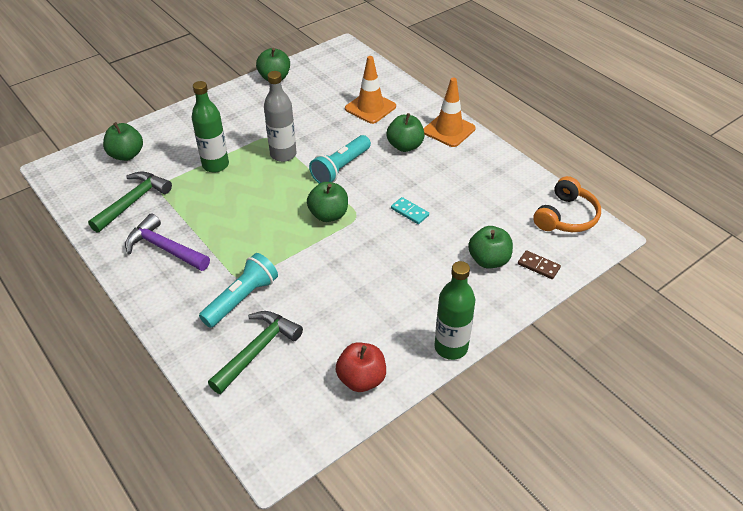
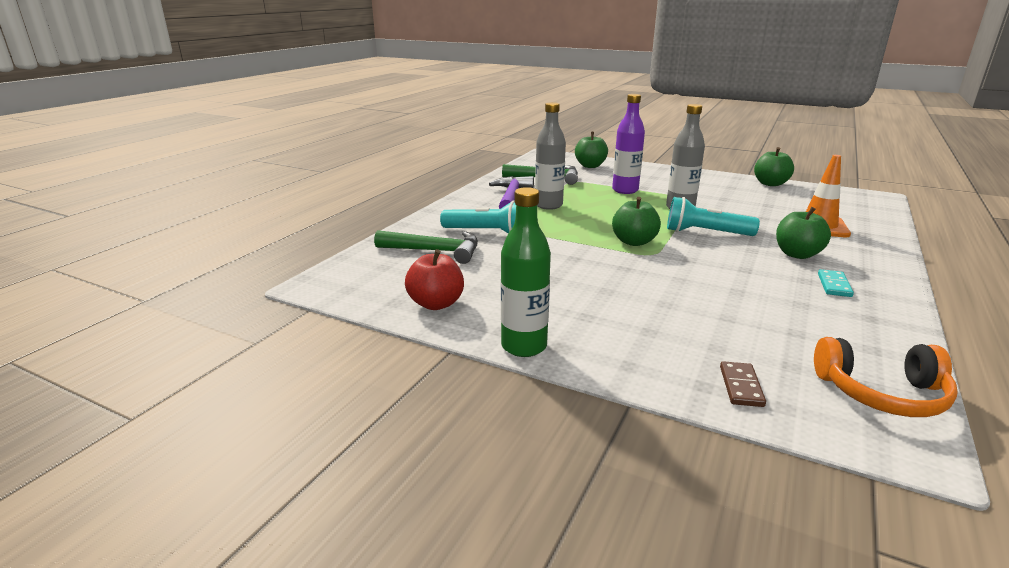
camera: 65 degrees right, 20 degrees down
green bottle [191,81,229,173] -> purple bottle [612,94,645,194]
turquoise domino [391,197,429,224] -> turquoise domino moved to [818,269,854,297]
orange traffic cone [423,78,476,147] -> none
green apple [468,226,513,268] -> none
none -> grey bottle [535,102,566,210]

